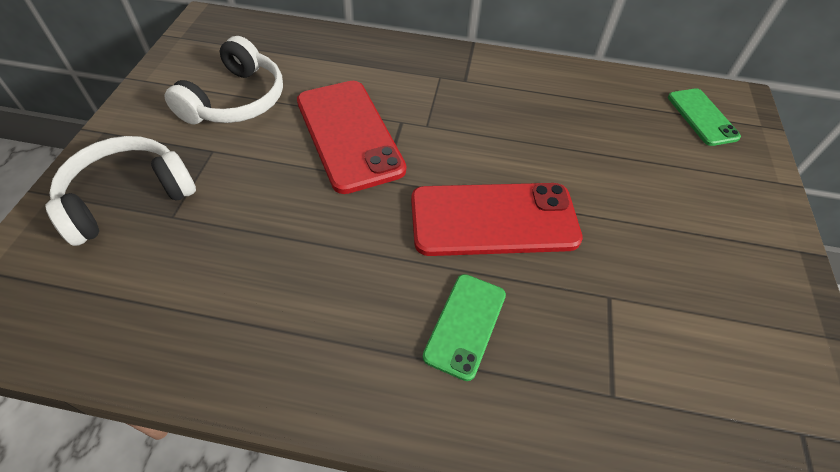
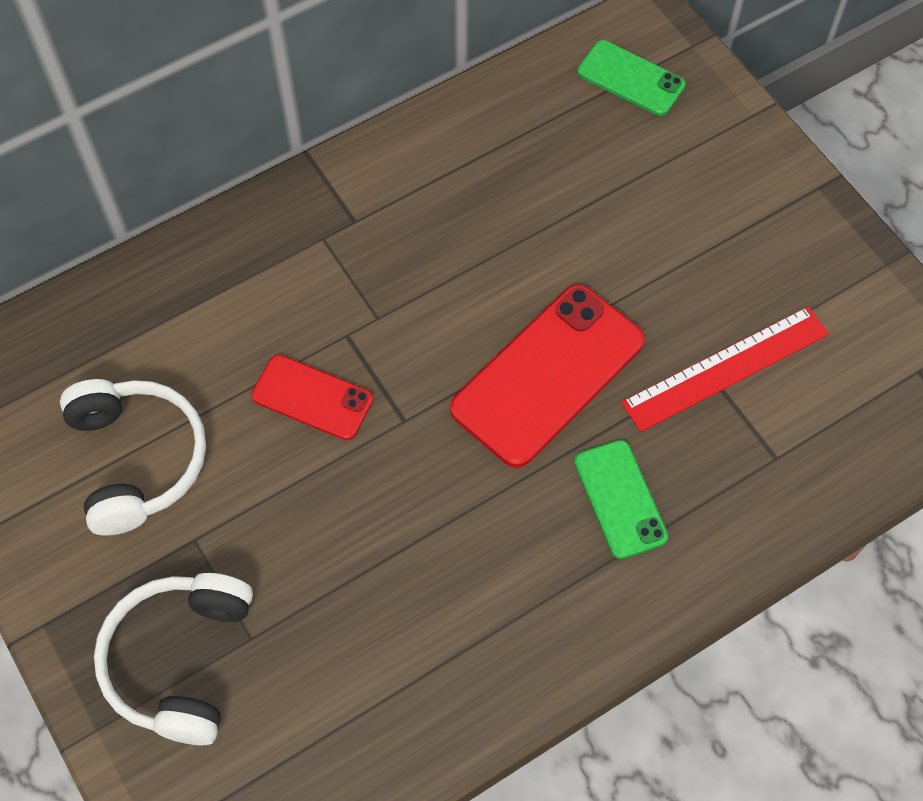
camera: 40 degrees left, 10 degrees up
red phone [297,81,406,194] -> red phone [251,355,373,440], size x0.57
none -> red ruler [621,306,829,432]

